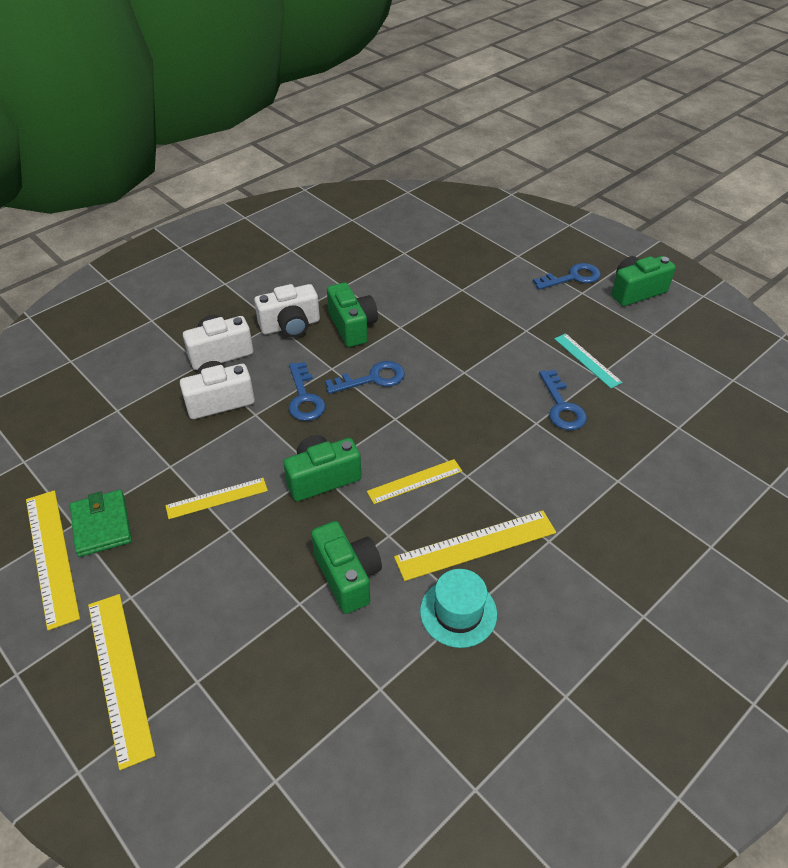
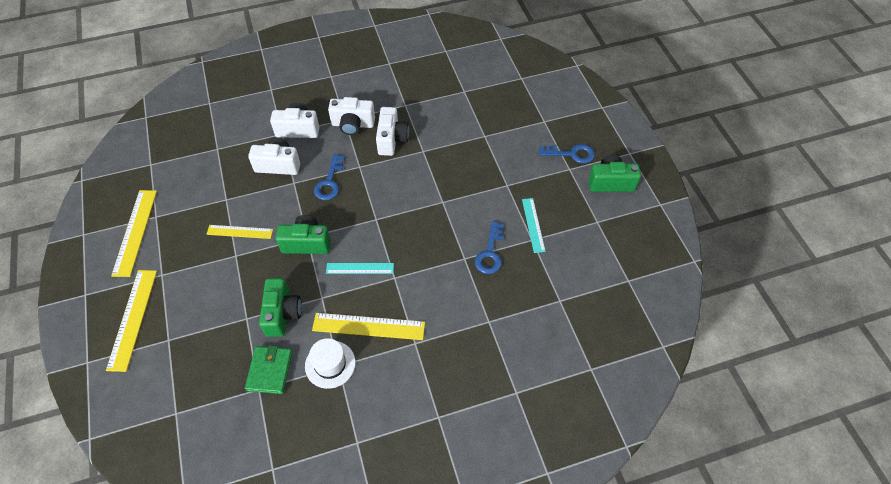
camera: 25 degrees right, 10 degrees up
green wallet [70,490,132,557] -> green wallet moved to [245,345,292,394]
blue key [325,361,405,394] -> none
green camera [327,283,378,347] -> white camera [376,107,409,156]
yellow ruler [367,459,462,504] -> turquoise ruler [326,263,394,274]
turquoise hat [420,569,497,648] -> white hat [305,338,356,389]

